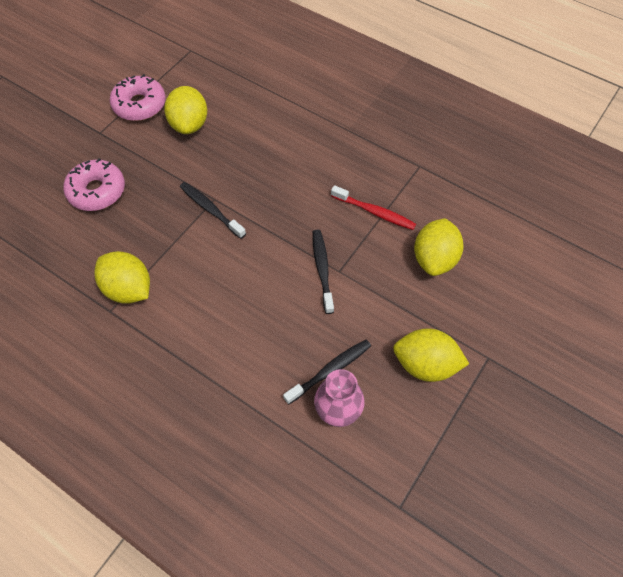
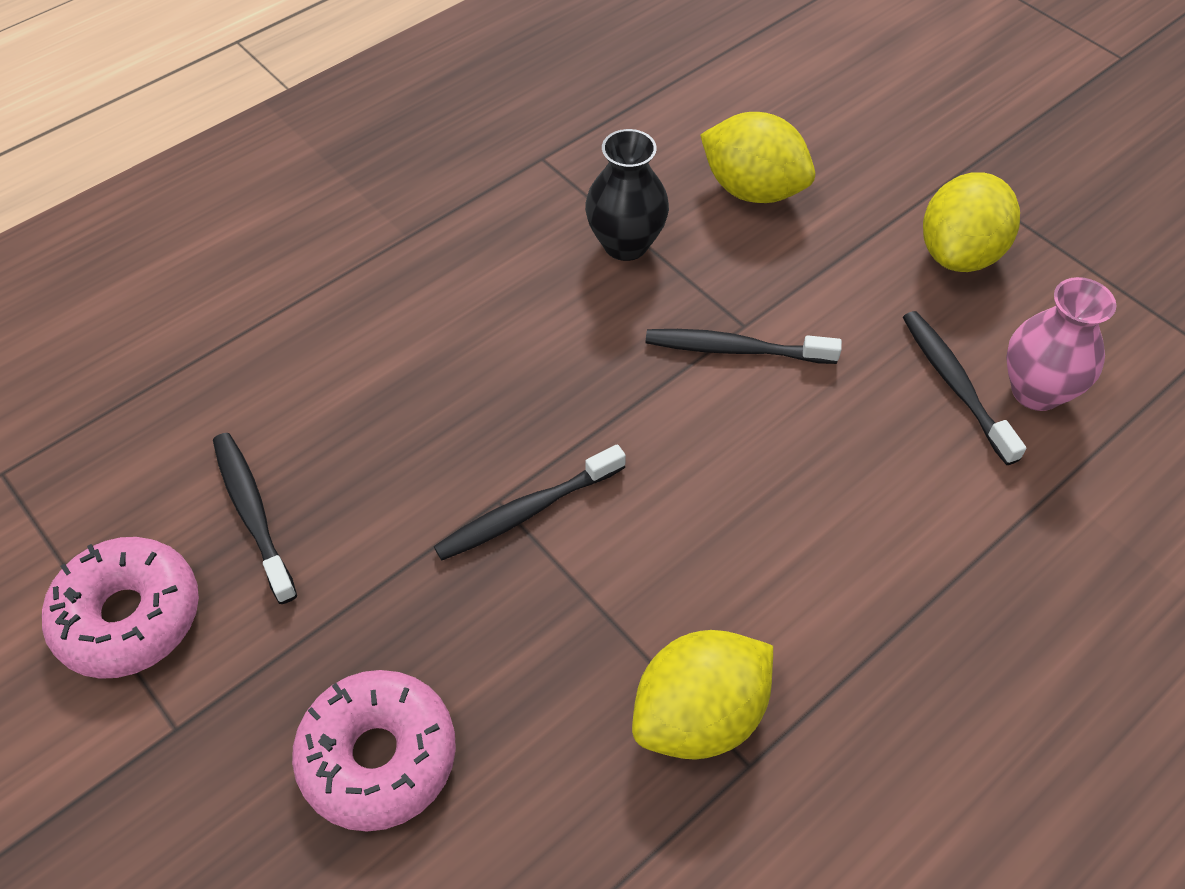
camera: 75 degrees left, 5 degrees down
yellow lemon [164,86,207,134] -> black toothbrush [213,433,297,604]
red toothbrush [331,185,416,230] -> black vase [585,129,669,261]

